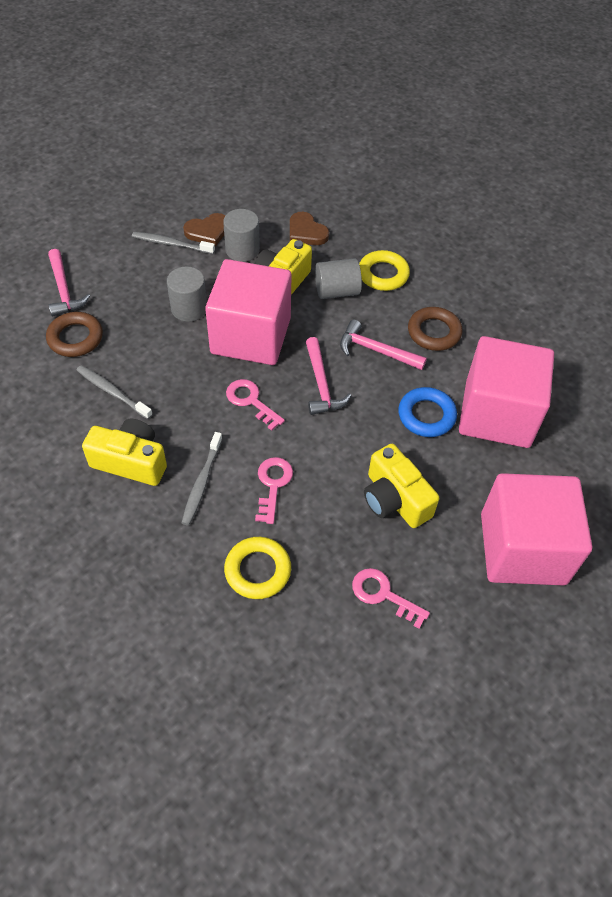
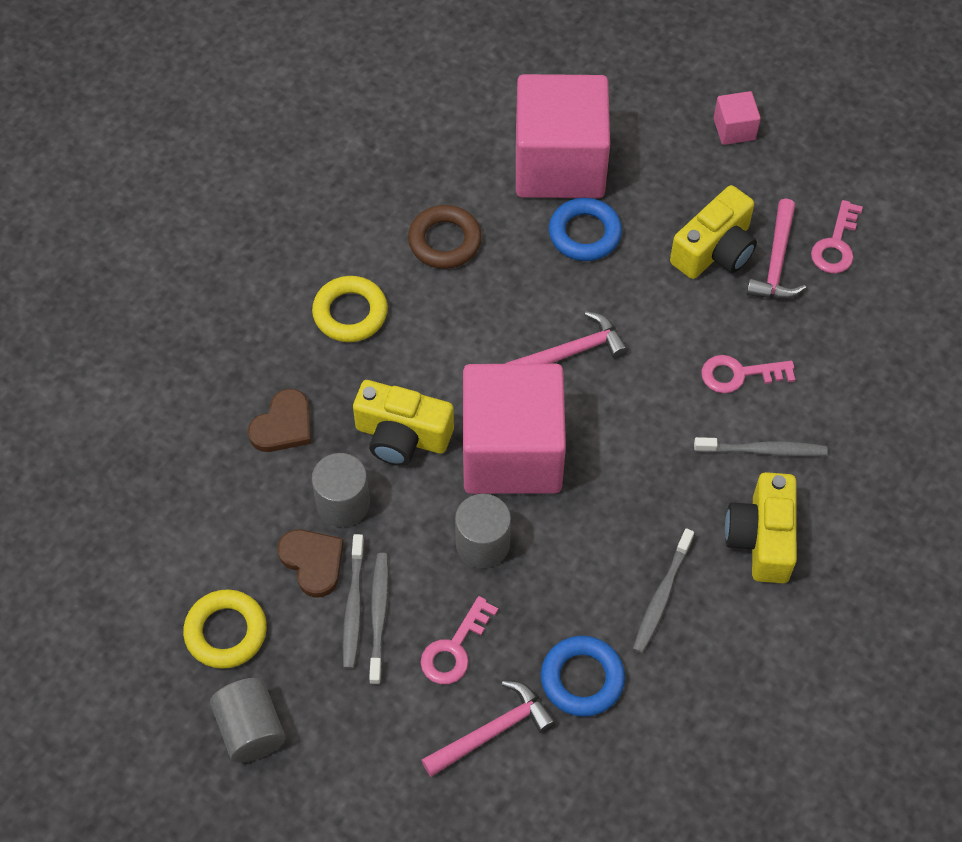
camera: 100 degrees left, 5 degrees up
brown ring [46,312,103,357] -> blue ring [541,636,625,717]
yellow ring [224,537,291,599] -> yellow ring moved to [183,589,267,669]
pink key [226,379,285,431] -> pink key moved to [421,596,498,684]
grey cylinder [315,258,362,299] -> grey cylinder moved to [210,678,286,762]
pink hammer [340,320,427,370] -> pink hammer moved to [746,199,806,299]
pink cube [481,473,592,585] -> pink cube [714,91,761,145], size x0.41
none -> grey toothbrush [369,553,389,685]

